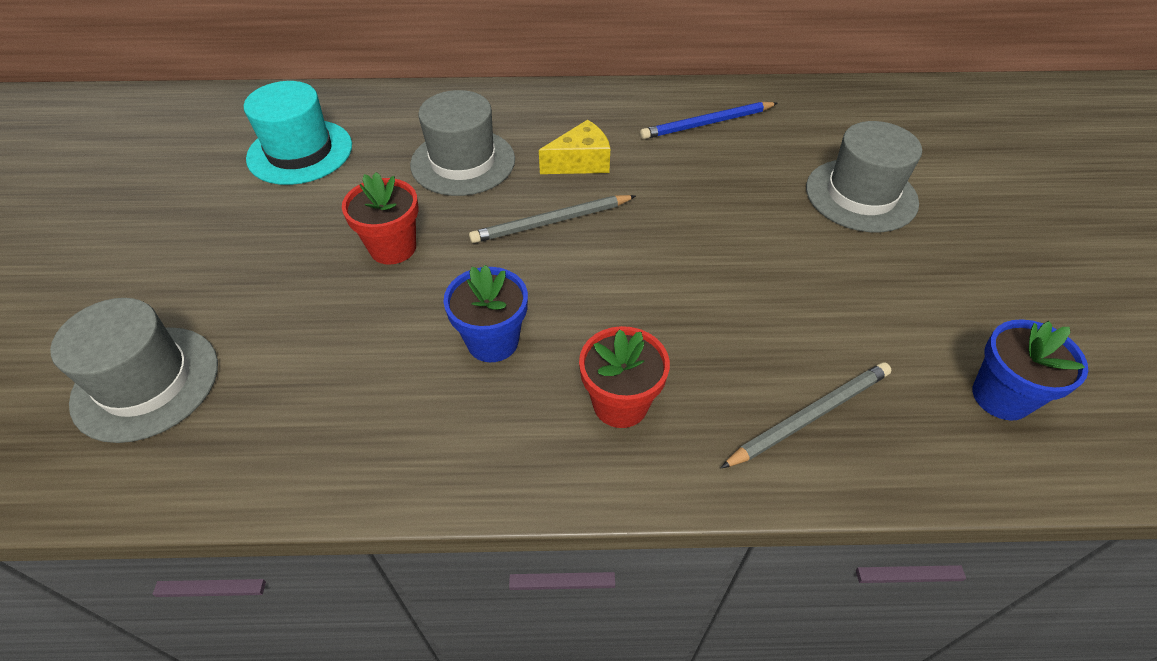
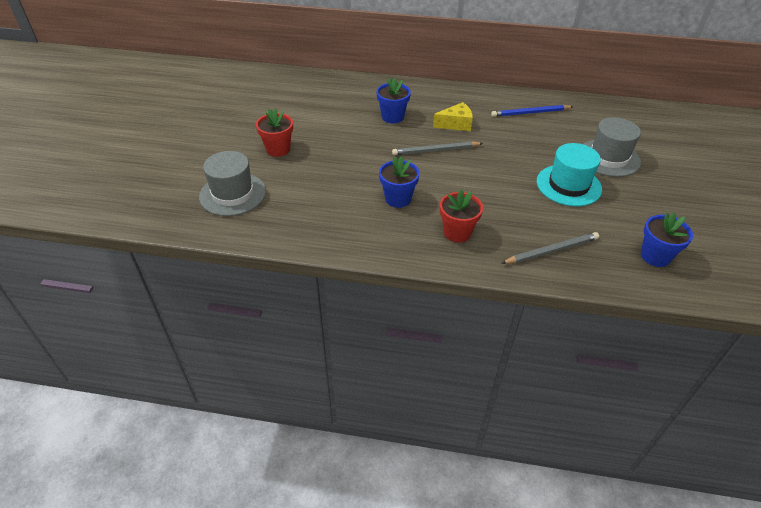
camera: 10 degrees right, 5 degrees down
turquoise hat [244,81,352,185] -> turquoise hat moved to [537,143,602,206]
red flower pot [342,172,418,265] -> red flower pot moved to [256,109,293,157]
grey hat [410,90,515,196] -> blue flower pot [377,78,411,123]

